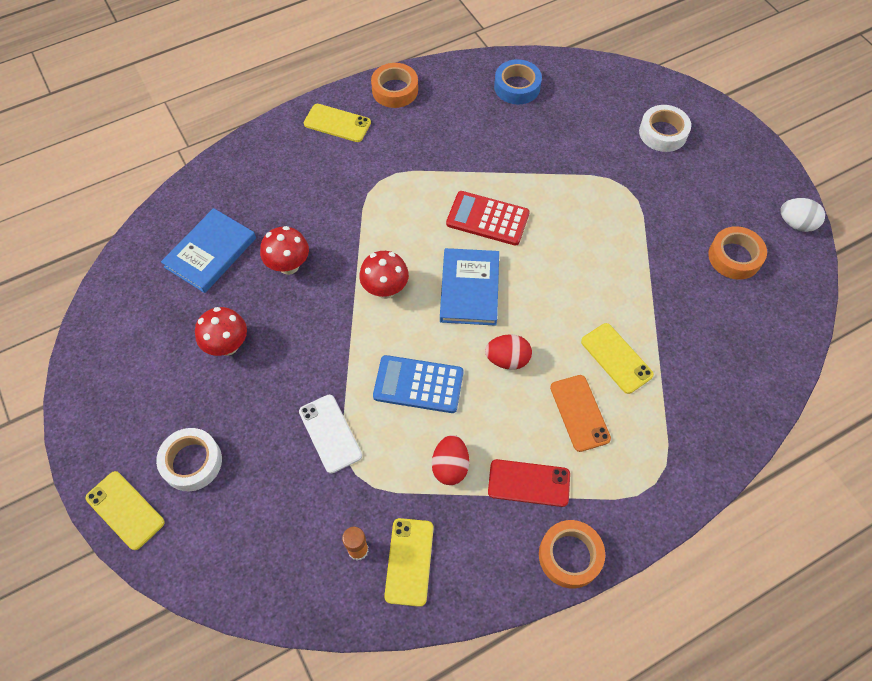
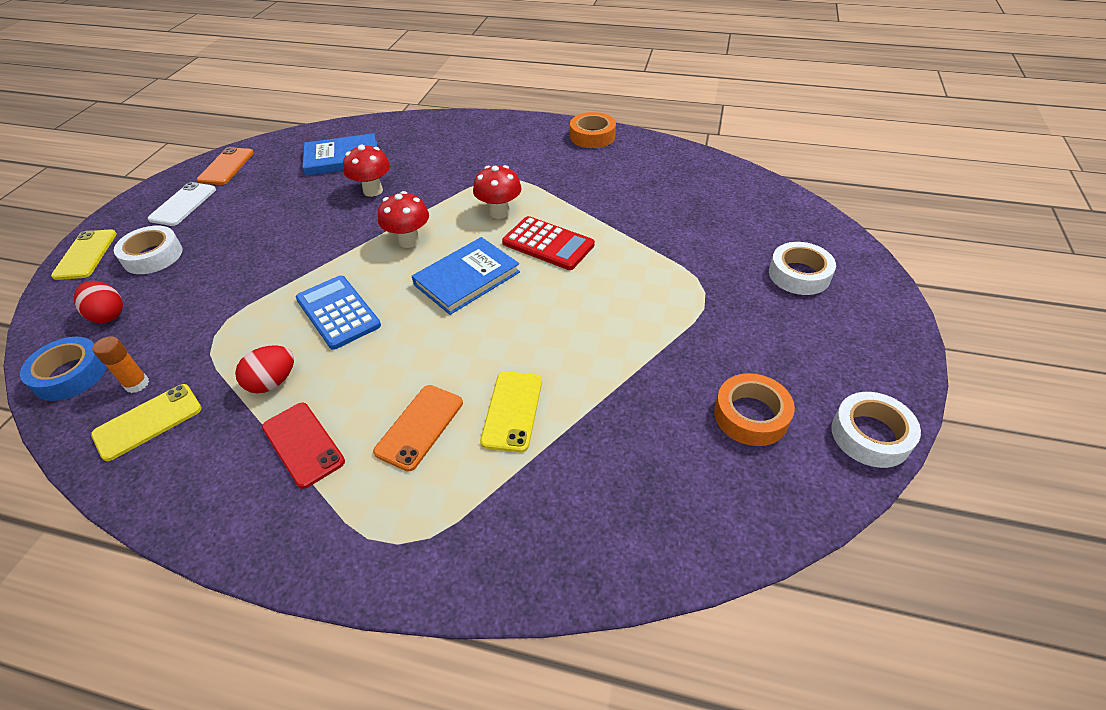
camera: 45 degrees right, 15 degrees down
red mushroom [195,307,247,356] -> red mushroom moved to [473,165,522,219]
white phone [299,395,362,473] -> white phone moved to [148,182,216,226]
yellow phone [304,104,371,142] -> none
red calculator [446,191,530,246] -> red calculator turned 150 degrees clockwise [502,216,595,270]
red egg [485,334,532,370] -> red egg moved to [74,281,123,323]
blue tape [494,59,542,105] -> blue tape moved to [20,337,107,401]
orange tape [539,520,605,588] -> none
white egg [780,198,825,232] -> white tape [831,392,921,468]
none -> orange phone [197,147,254,185]

